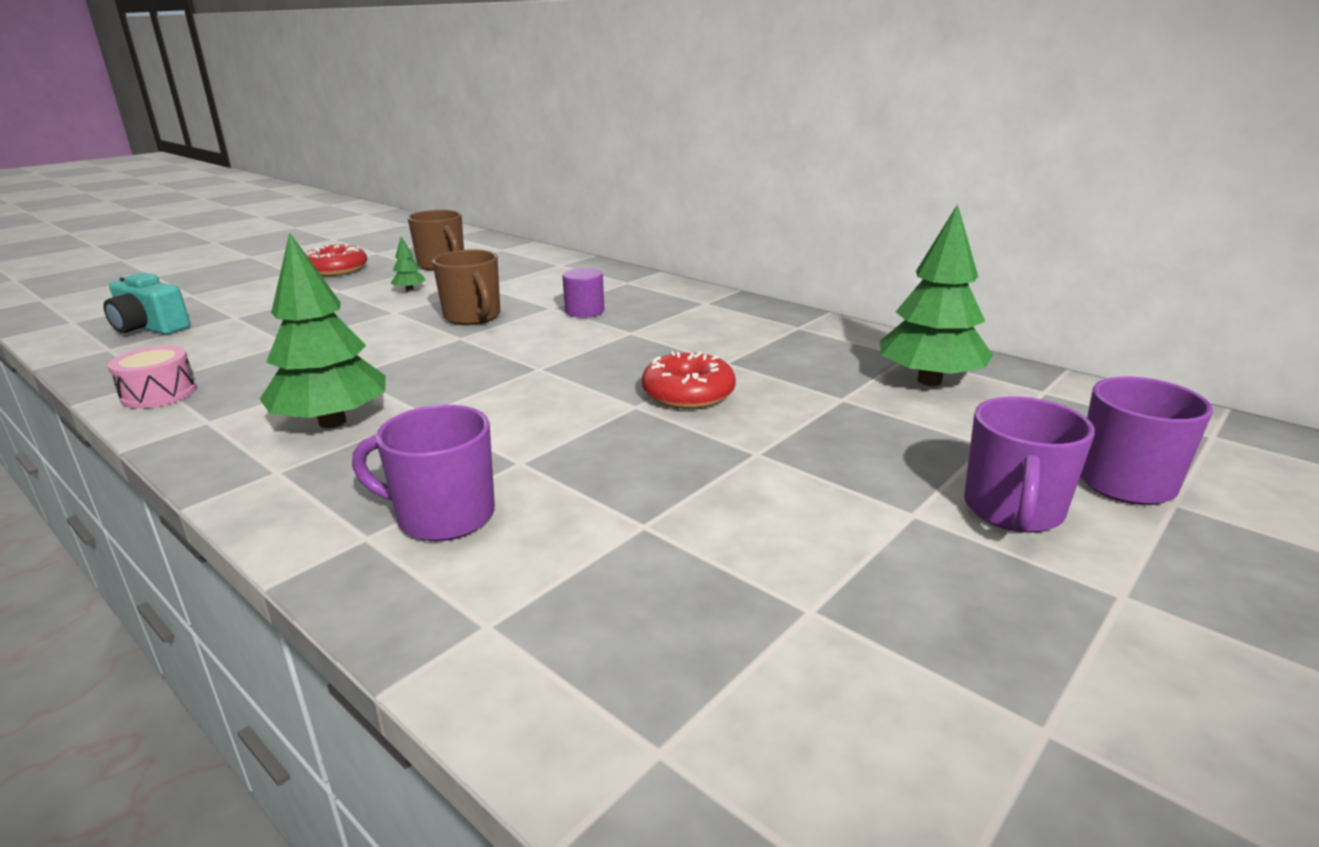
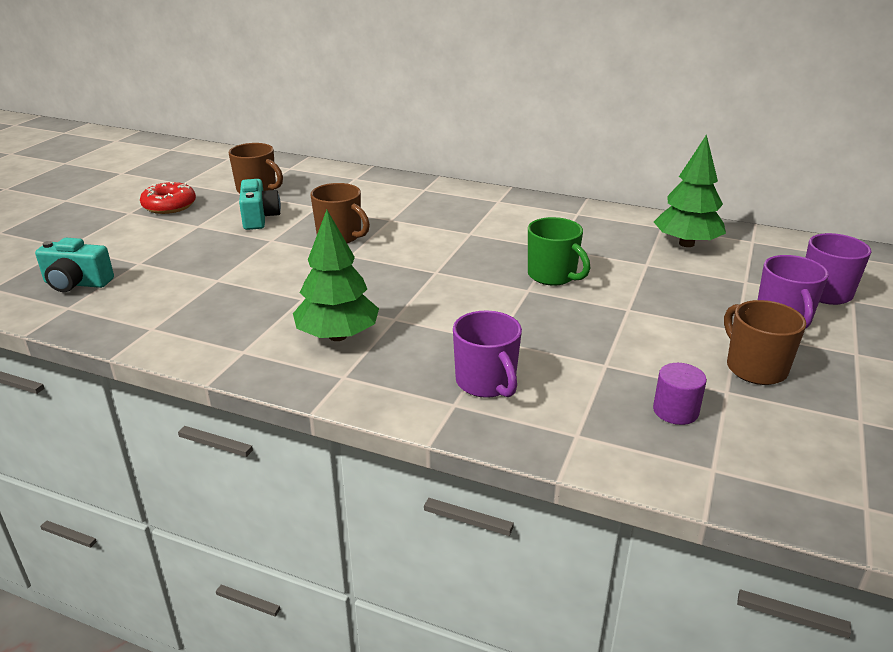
camera: 20 degrees left, 5 degrees up
pink drum [108,345,197,409] -> none
purple mug [352,405,495,541] -> purple mug turned 105 degrees counterclockwise [453,310,522,398]
green tree [391,236,426,292] -> turquoise camera [239,179,281,230]
purple cylinder [562,268,604,318] -> purple cylinder moved to [653,363,707,425]
red donut [642,351,736,409] -> green mug [528,217,590,286]
none -> brown mug [724,300,806,385]

